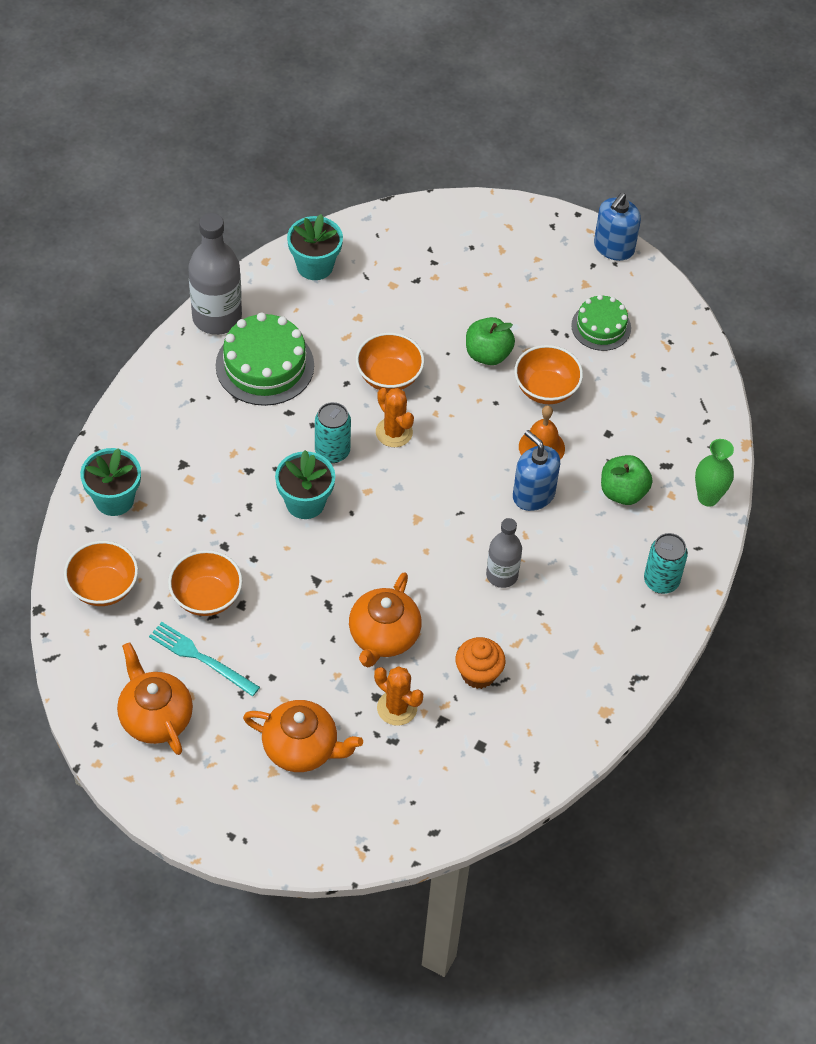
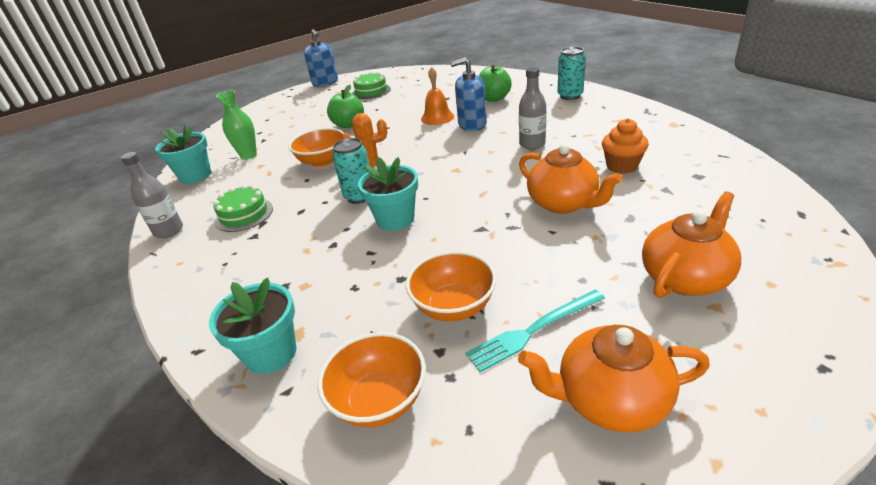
camera: 55 degrees left, 20 degrees down
grey bottle [188,213,242,335] -> grey bottle [121,152,183,238], size x0.60
green cake [216,312,314,406] -> green cake [213,185,273,232], size x0.62
orange cactus [374,666,423,726] -> none
orange bowl [514,345,583,404] -> none
green vase [695,439,734,507] -> green vase moved to [216,90,257,160]

